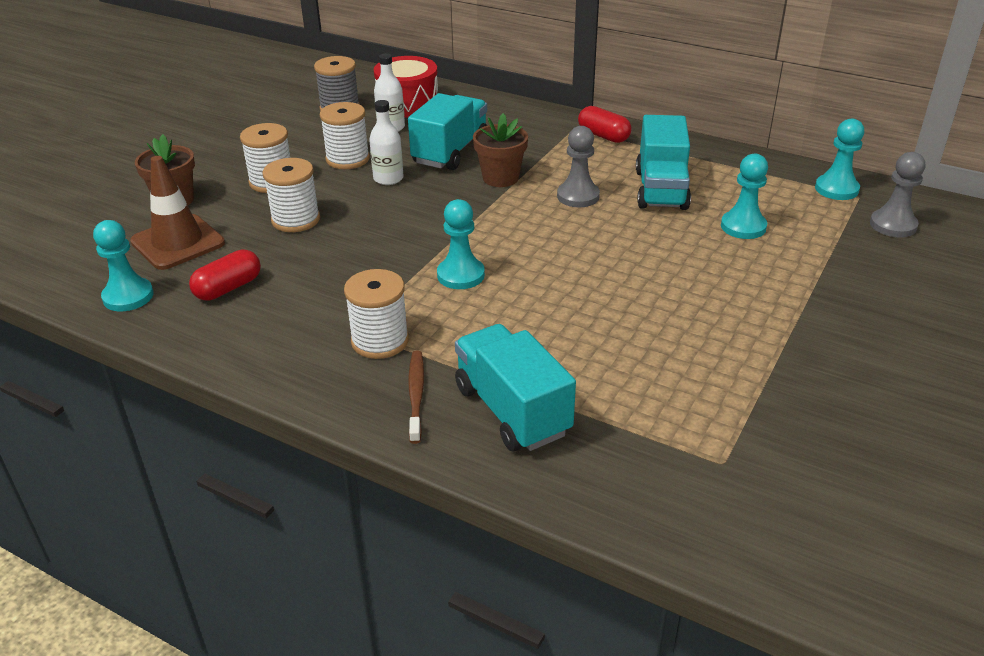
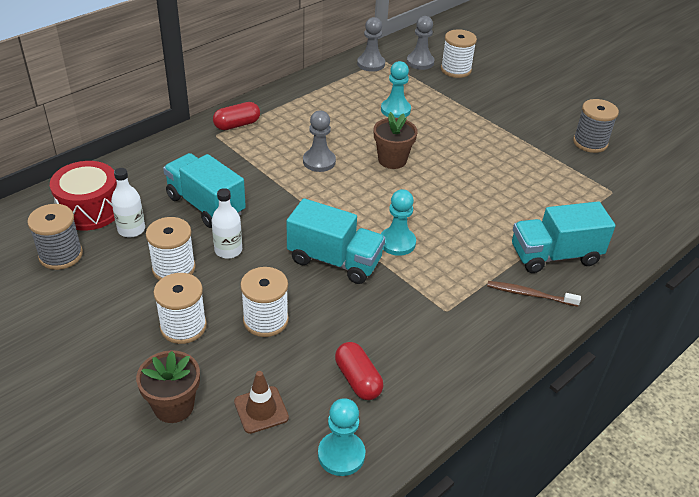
camera: 75 degrees left, 5 degrees up
brown traffic cone [130,156,225,270] -> brown traffic cone [234,371,289,434], size x0.62
white spool [344,269,409,359] -> white spool moved to [441,29,477,78]
brown flower pot [473,113,528,187] -> brown flower pot moved to [374,112,418,169]
turquoise truck [636,115,691,210] -> turquoise truck moved to [286,198,385,284]
turquoise pawn [815,119,864,200] -> grey pawn [357,17,385,72]
none -> grey spool [573,99,619,153]

